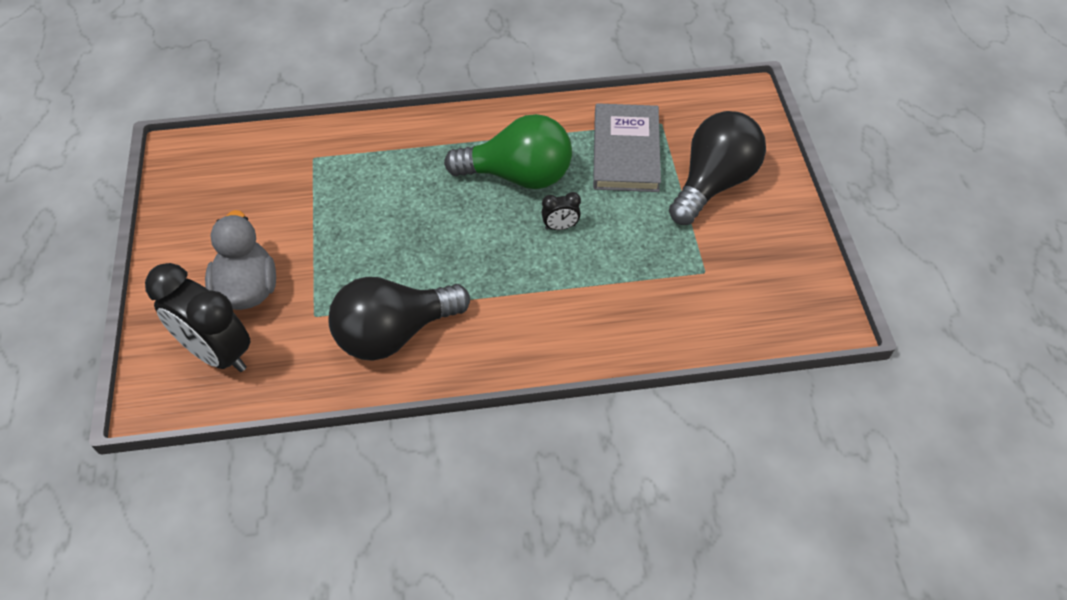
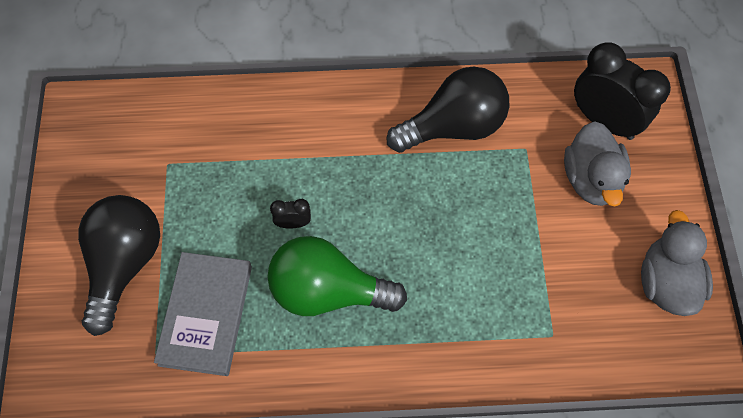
camera: 175 degrees left, 10 degrees up
black light bulb [669,111,766,225] -> black light bulb turned 150 degrees clockwise [78,195,160,336]
none -> grey duck [641,210,713,316]

